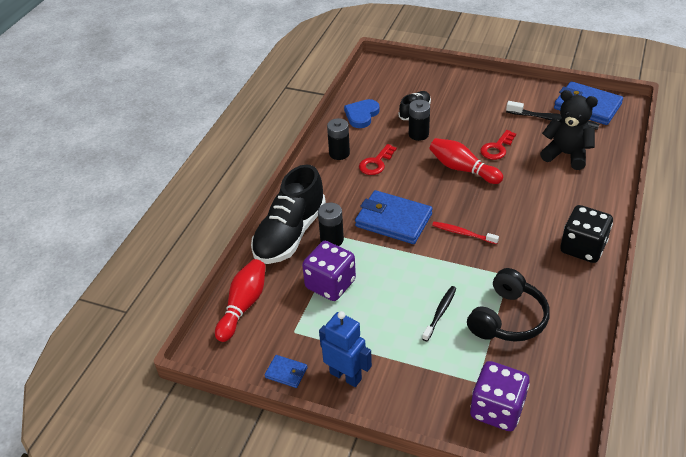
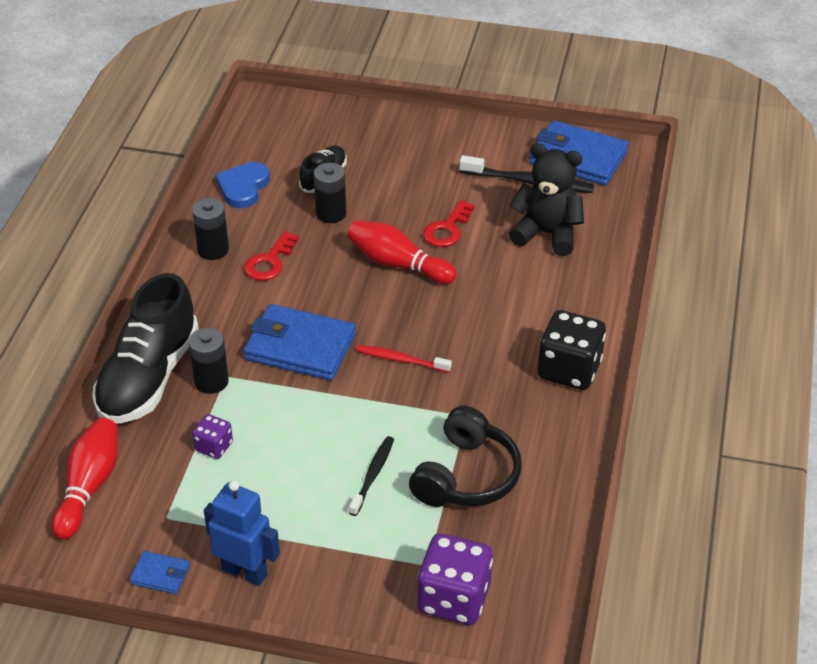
camera: 10 degrees left, 0 degrees up
purple dice [302,241,356,301] -> purple dice [192,414,233,459], size x0.52

